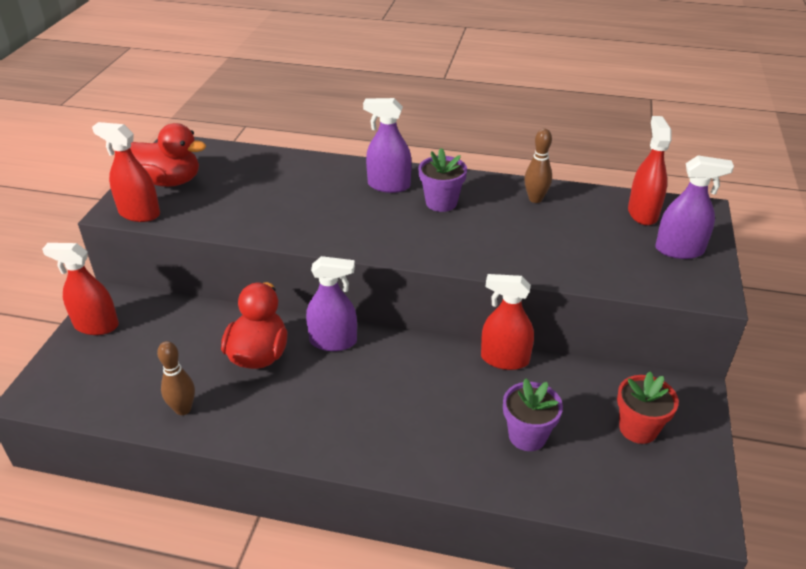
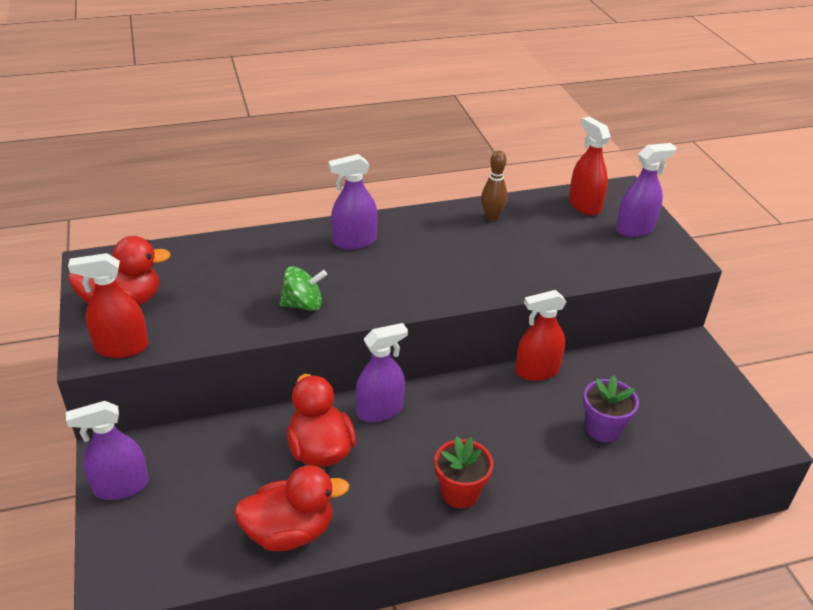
camera: 30 degrees left, 0 degrees up
red spray bottle [42,243,119,335] -> purple spray bottle [66,401,149,500]
brown bowling pin [157,341,195,415] -> red duck [234,465,349,551]
purple flower pot [418,148,467,212] -> none
red flower pot [617,372,679,444] -> red flower pot moved to [434,437,493,509]
none -> green spinning top [280,266,327,311]

